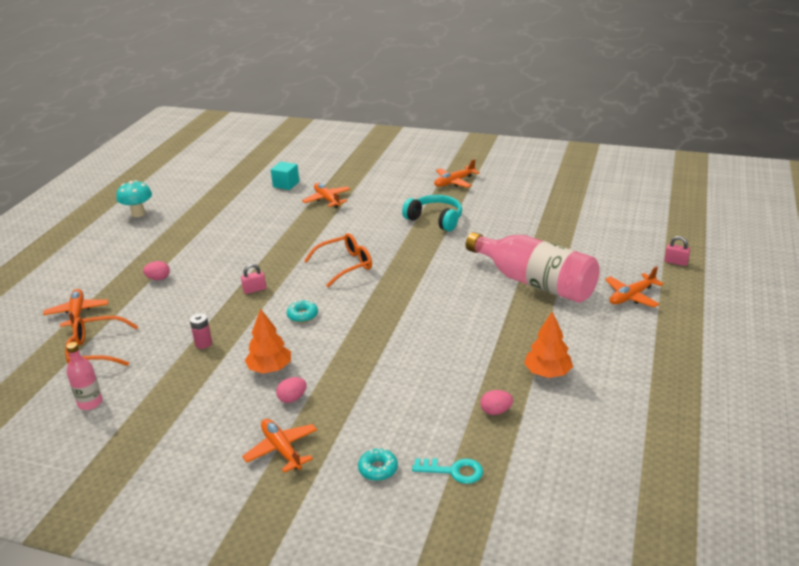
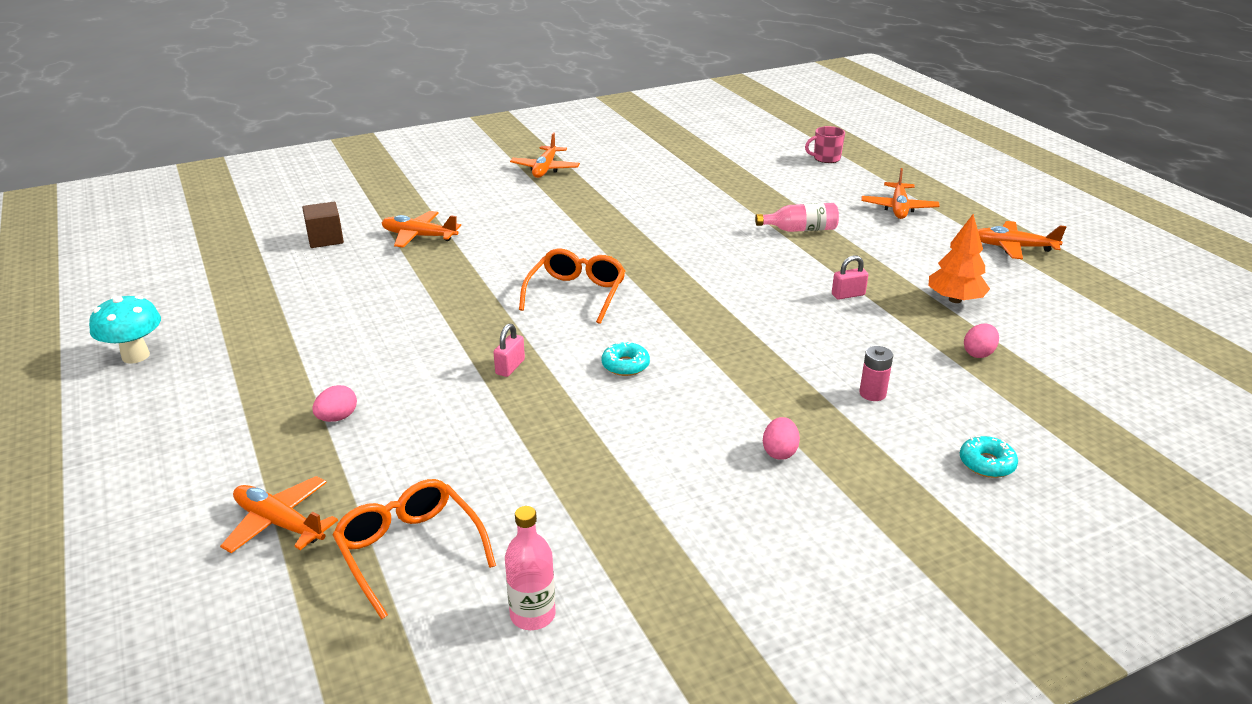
camera: 45 degrees left, 0 degrees up
orange glasses [65,316,139,366] -> orange glasses turned 105 degrees clockwise [332,479,496,619]
pink battery [190,313,212,349] -> pink battery moved to [859,346,893,401]
orange plane [242,419,317,473] -> orange plane moved to [978,221,1066,259]
orange tree [245,309,291,374] -> none
turquoise cube [271,162,299,190] -> brown cube [302,202,344,248]
turquoise headphones [402,195,462,231] -> none
turquoise key [412,458,483,484] -> none
pink bottle [466,232,600,303] -> pink bottle [755,203,839,232], size x0.45
pink padlock [664,236,690,266] -> pink padlock moved to [832,255,868,299]
none -> pink mug [805,126,845,163]

